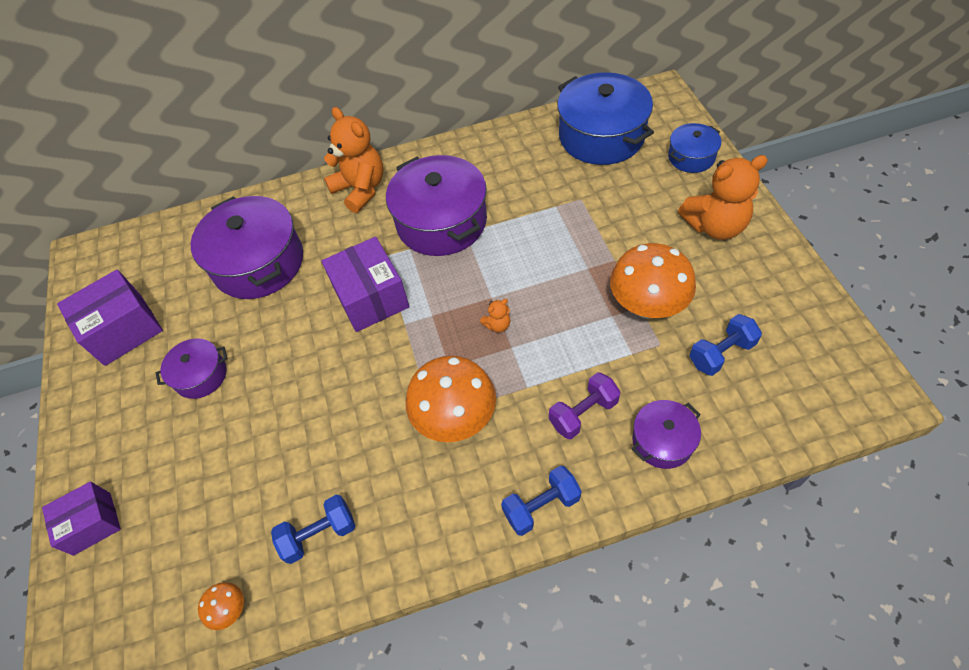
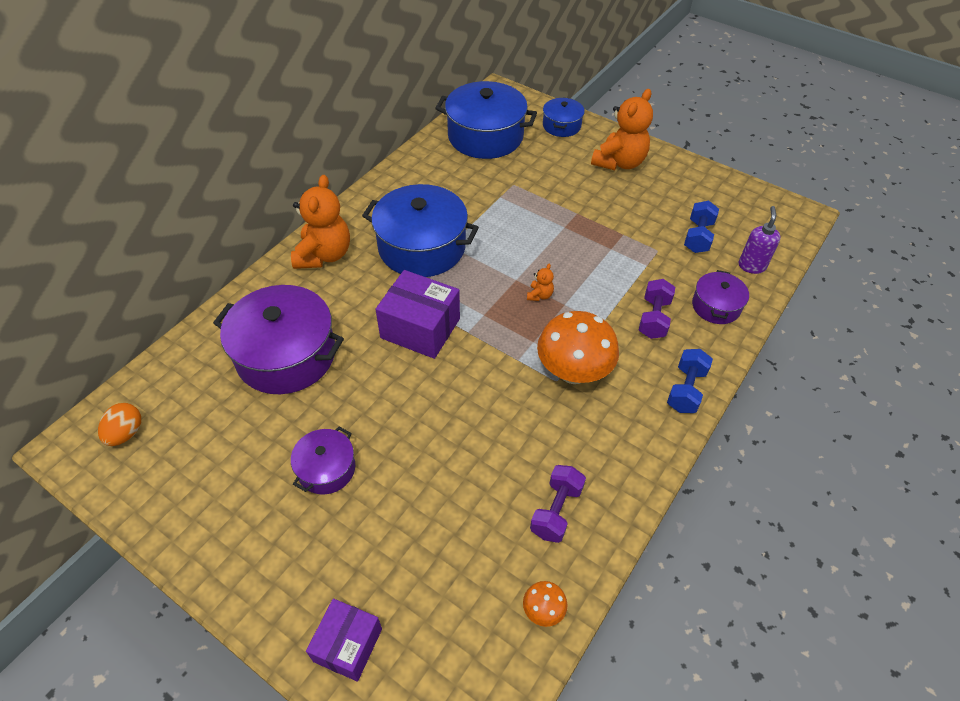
camera: 45 degrees left, 5 degrees down
purple box [57,269,163,366] -> none
blue dumbbell [271,495,355,564] -> purple dumbbell [530,465,586,543]
orange teddy bear [324,107,383,213] -> orange teddy bear turned 90 degrees clockwise [291,175,350,269]
purple pot [386,155,487,256] -> blue pot [362,184,479,277]
orange mushroom [610,243,696,319] -> none
none -> orange egg [98,403,141,446]
none -> purple soap dispenser [739,206,781,274]

